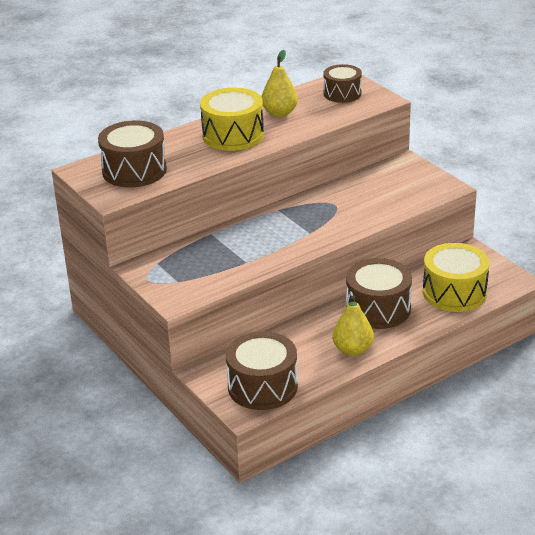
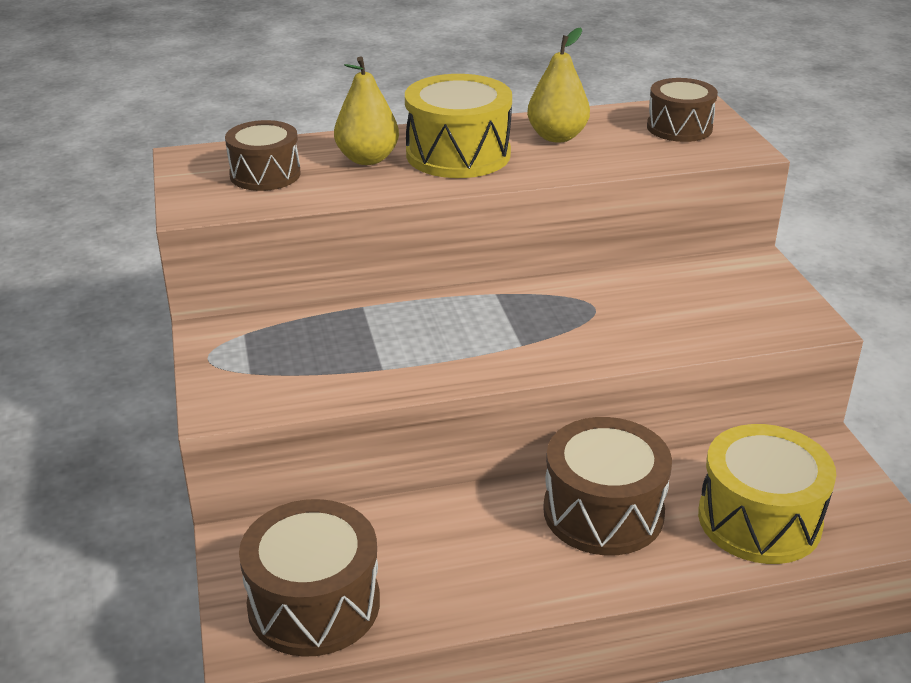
camera: 20 degrees right, 0 degrees up
brown drum [98,121,167,187] -> brown drum [225,120,301,191], size x0.65
yellow pear [332,295,374,356] -> yellow pear moved to [334,56,399,165]

